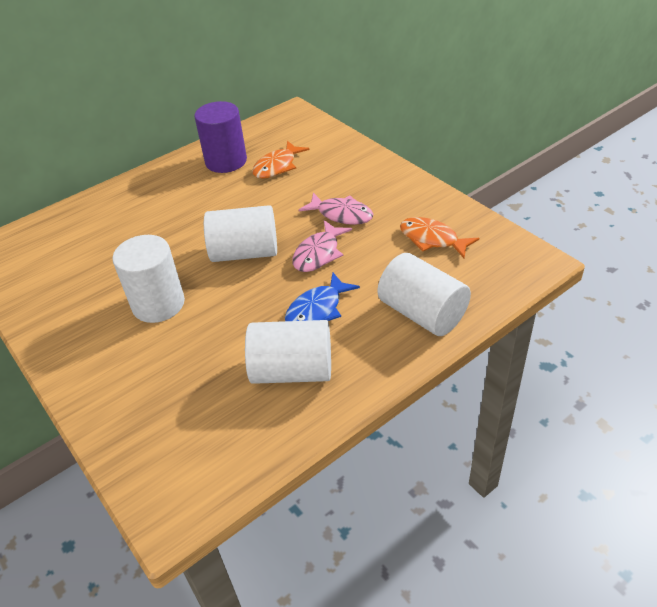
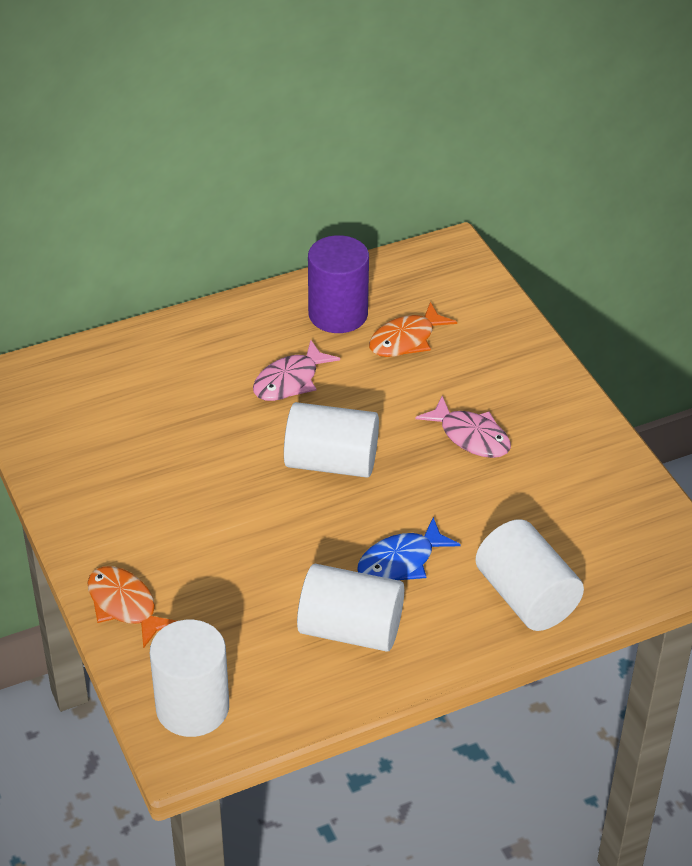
camera: 10 degrees right, 0 degrees up
white cylinder [113,235,185,323] -> white cylinder moved to [150,620,229,737]
pink fish [292,220,352,272] -> pink fish moved to [253,340,340,401]
orange fish [400,217,479,258] -> orange fish moved to [87,566,176,649]

